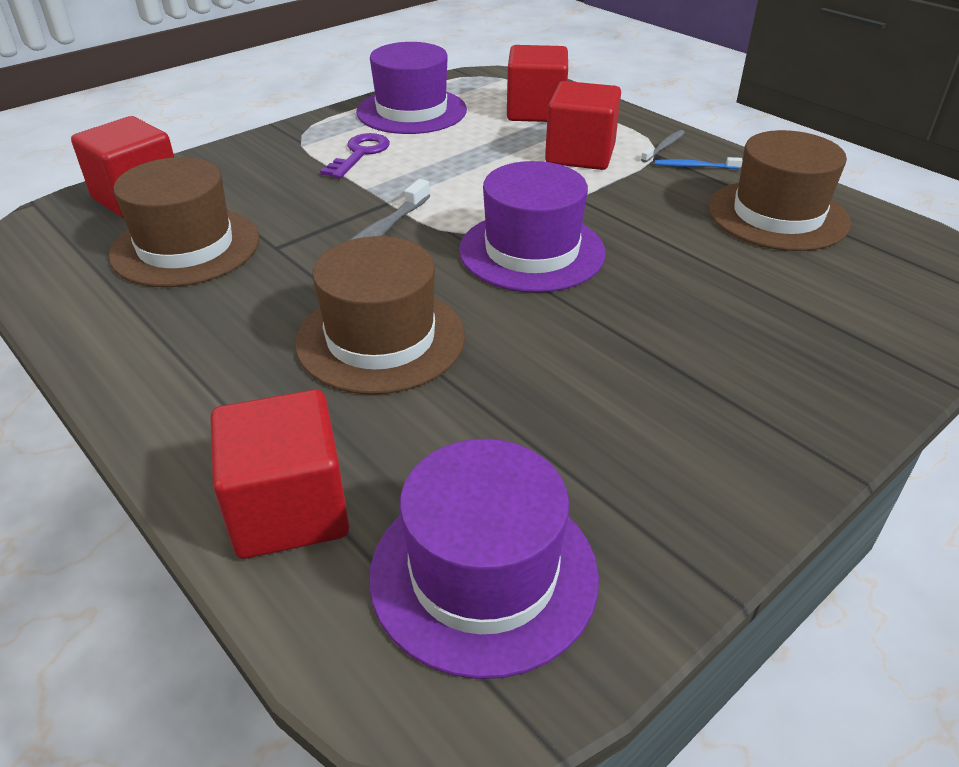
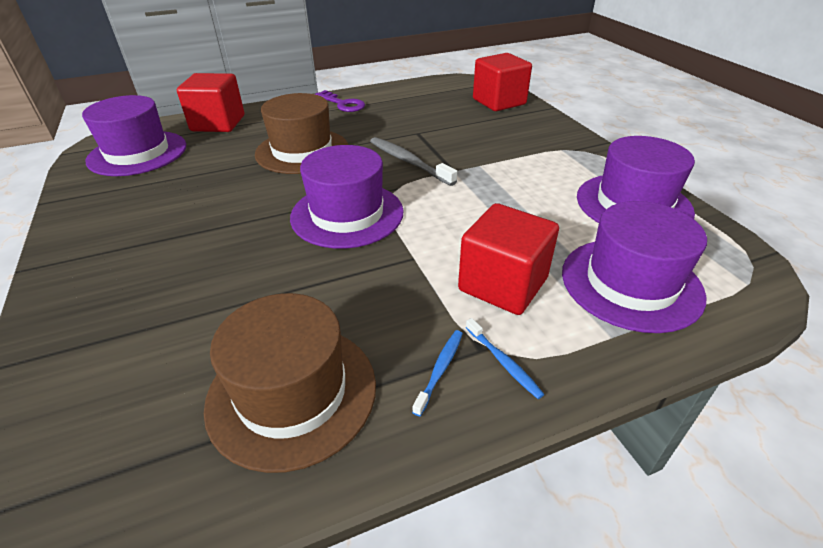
camera: 110 degrees right, 0 degrees up
brown hat [109,157,259,287] -> none
purple key [320,133,390,179] -> purple key moved to [315,90,365,112]
red cube [507,45,568,122] -> purple hat [562,201,707,333]
grey toothbrush [641,130,685,163] -> blue toothbrush [466,318,545,399]

